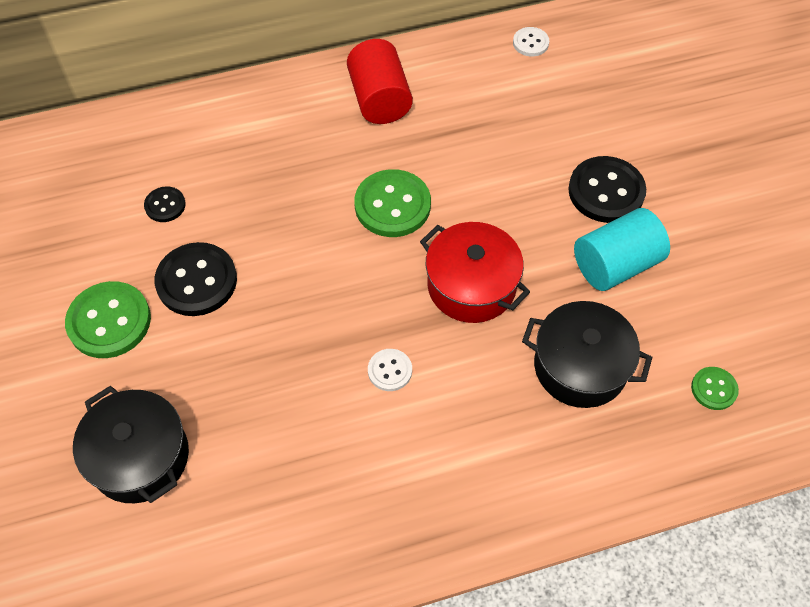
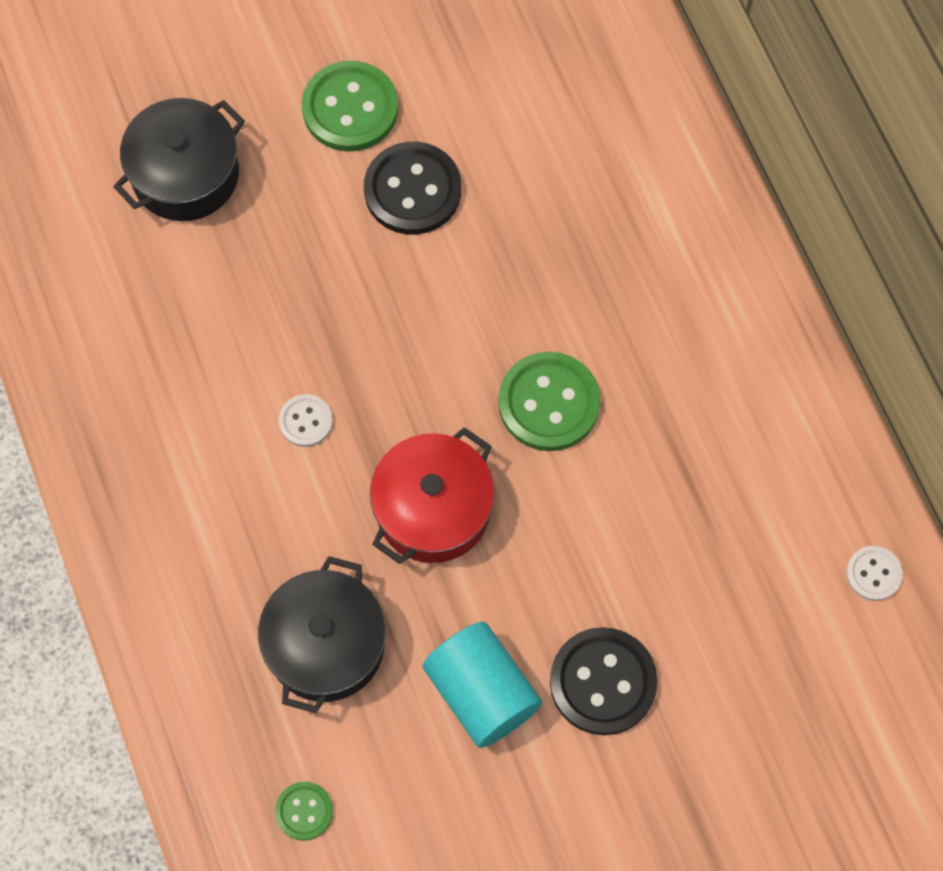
camera: 85 degrees right, 10 degrees up
black button [144,186,186,222] -> none
red cylinder [347,39,413,124] -> none

